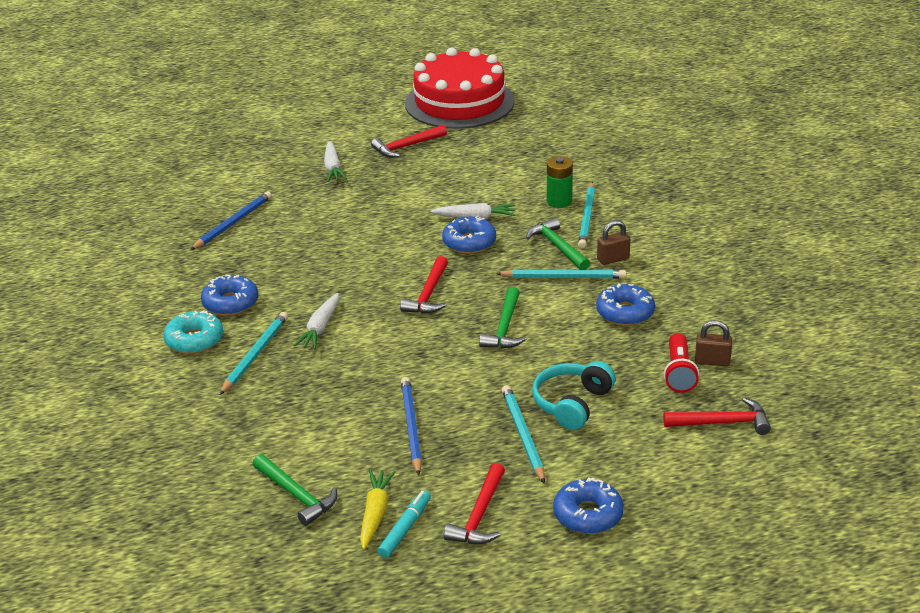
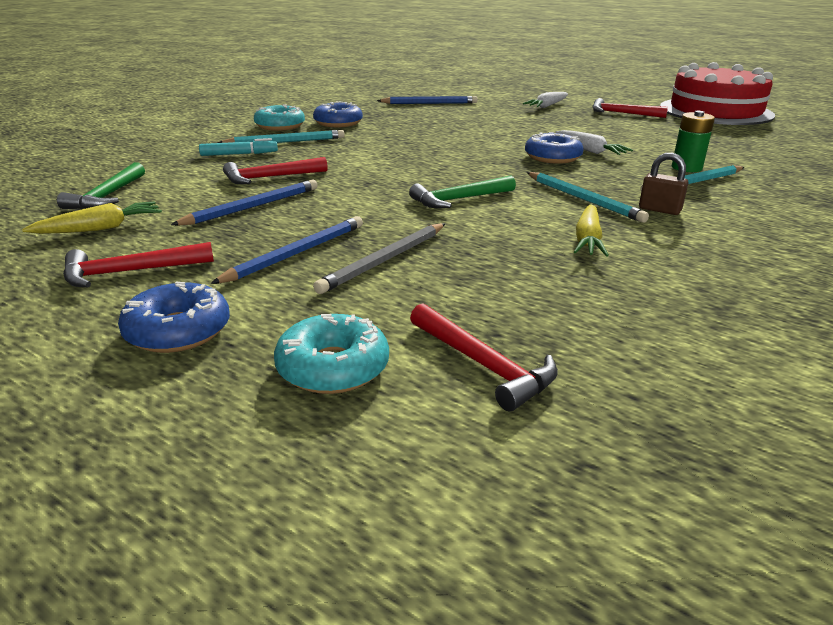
camera: 50 degrees right, 5 degrees down
white carrot [293,293,339,349] -> none
turquoise marker [377,490,431,558] -> turquoise marker moved to [199,138,278,156]
red hammer [400,256,448,314] -> red hammer moved to [223,157,328,184]
turquoise pencil [502,385,545,484] -> blue pencil [211,216,363,284]
green hammer [526,218,590,270] -> none
turquoise headphones [532,361,616,430] -> grey pencil [313,223,445,294]
blue donut [596,283,655,326] -> yellow carrot [574,204,609,257]
red flashlight [664,333,699,393] -> none
brown padlock [695,320,732,366] -> none
none -> turquoise donut [274,314,389,394]

